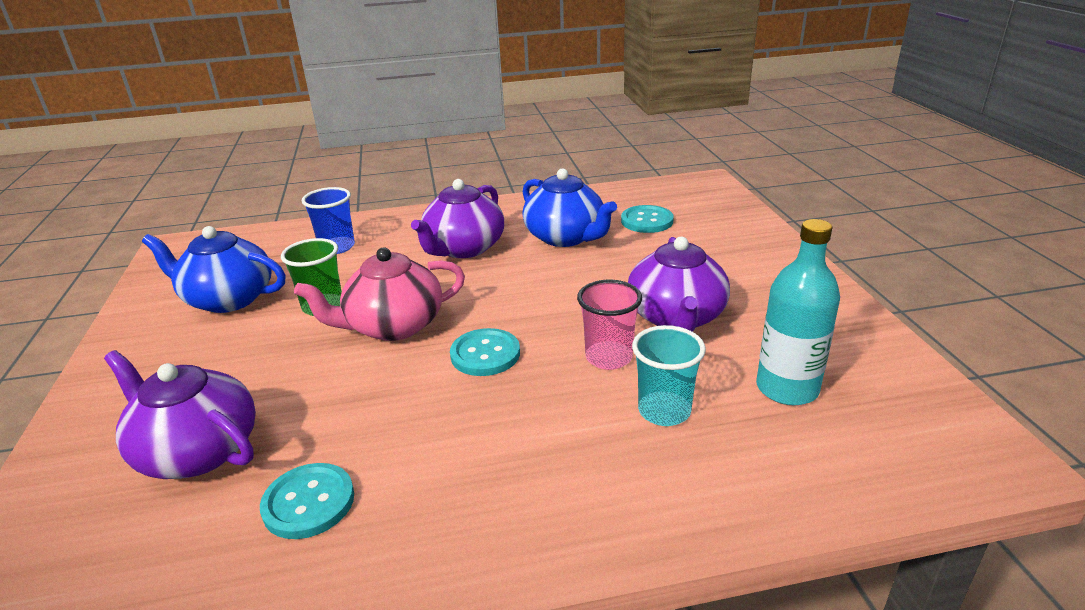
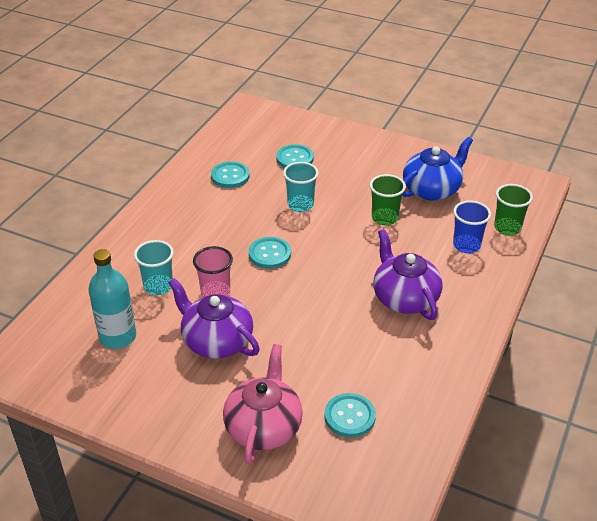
camera: 125 degrees right, 10 degrees up
purple teapot [104,350,256,479] -> turquoise button [276,144,314,168]
pink teapot [294,247,465,341] -> pink teapot moved to [223,344,303,464]
blue teapot [522,168,617,247] -> none
none -> turquoise cup [283,162,318,212]
none -> green cup [494,184,533,236]

